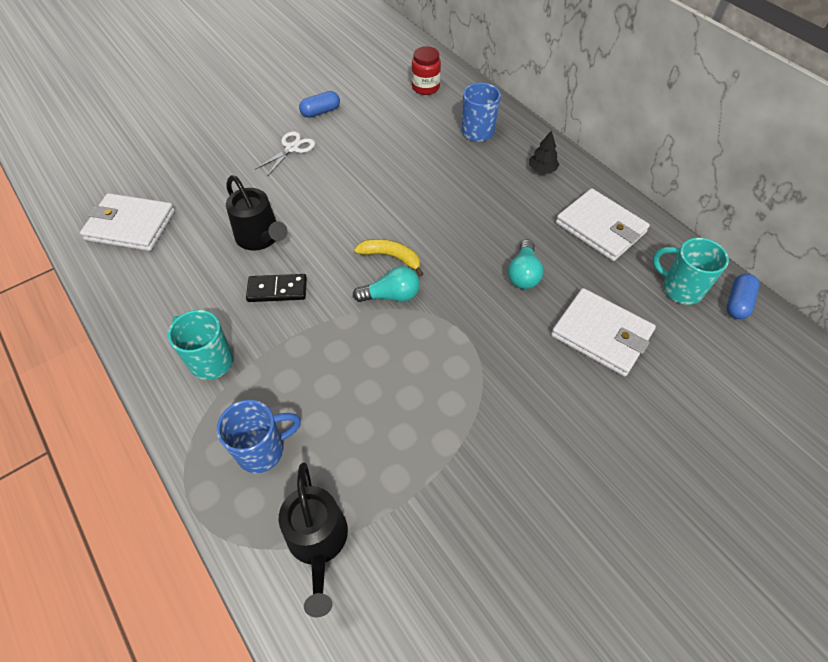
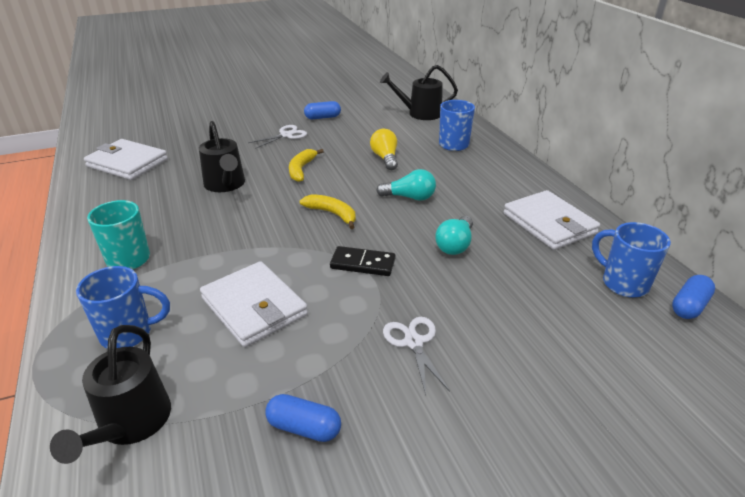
camera: 15 degrees right, 20 degrees down
black domino [246,274,307,302] -> black domino moved to [330,246,395,276]
turquoise light bulb [353,266,420,302] -> turquoise light bulb moved to [376,169,436,201]
red jar [412,46,441,95] -> black watering can [380,65,458,120]
black tree [529,130,560,174] -> none
white wallet [551,288,656,377] -> white wallet moved to [200,261,308,347]
turquoise mug [653,238,729,305] -> blue mug [592,222,671,298]
none -> blue capsule [265,394,341,442]
none -> yellow banana [289,149,324,182]
none -> yellow light bulb [370,129,398,170]
none -> white scissors [383,317,450,395]

